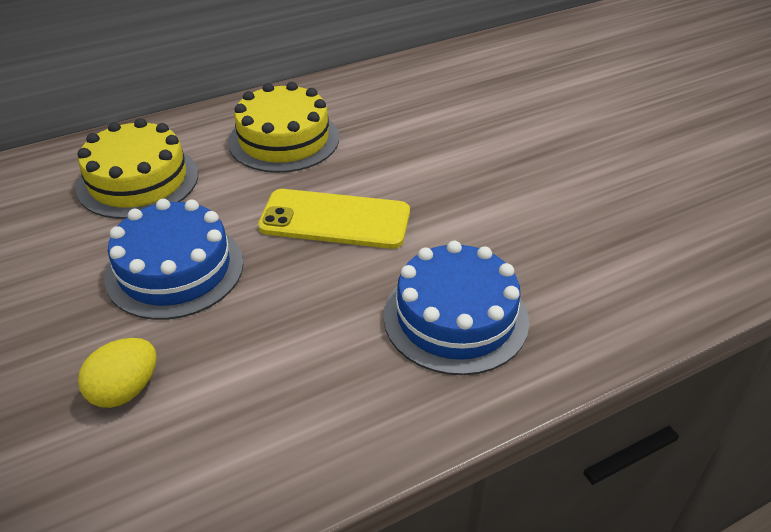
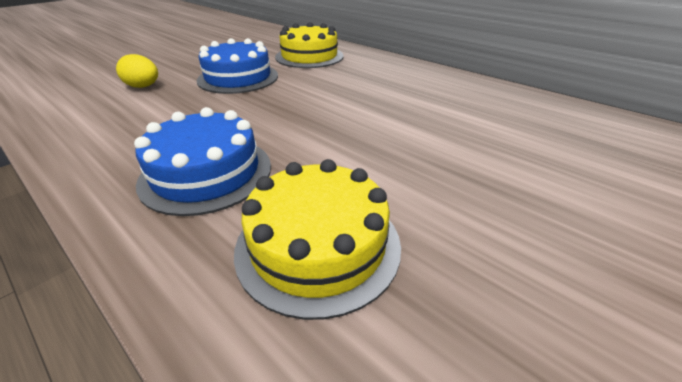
camera: 70 degrees right, 5 degrees down
yellow cake [228,82,339,173] -> yellow cake moved to [234,159,401,320]
yellow phone [258,189,410,249] -> none

